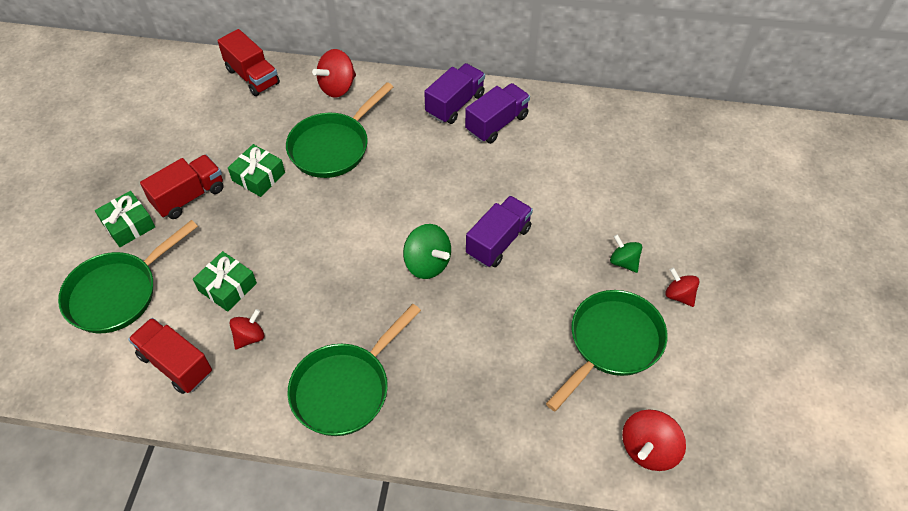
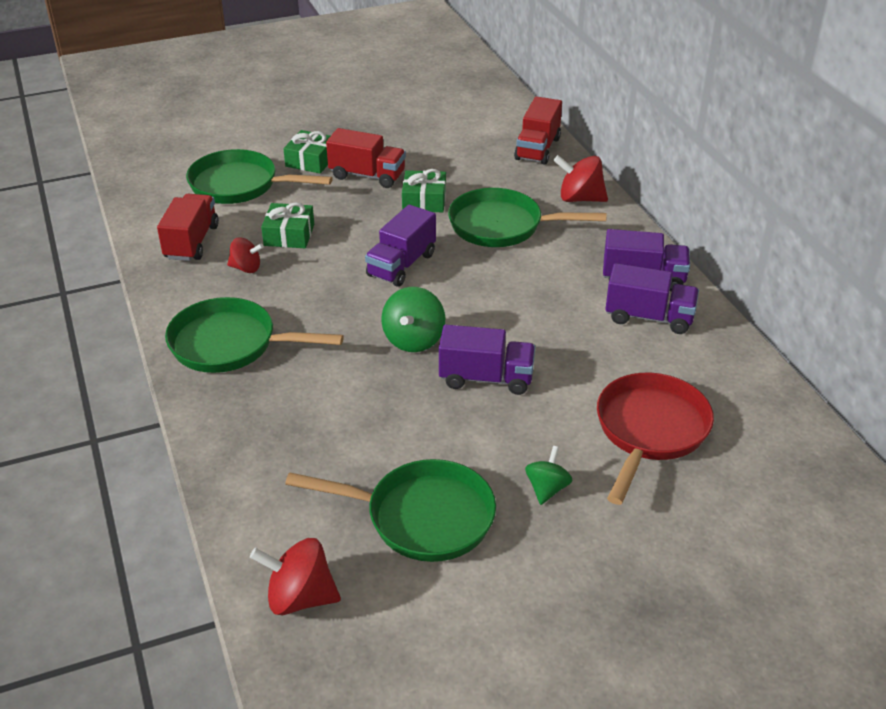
camera: 60 degrees right, 15 degrees down
red spinning top [665,268,699,307] -> none
none -> purple truck [365,205,436,287]
none -> red pan [597,373,714,505]

